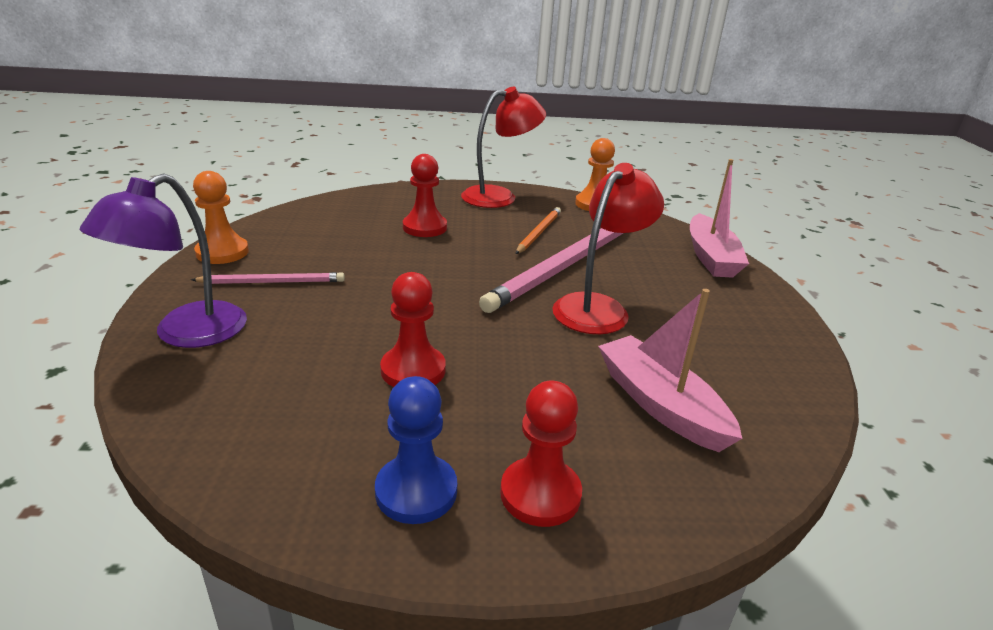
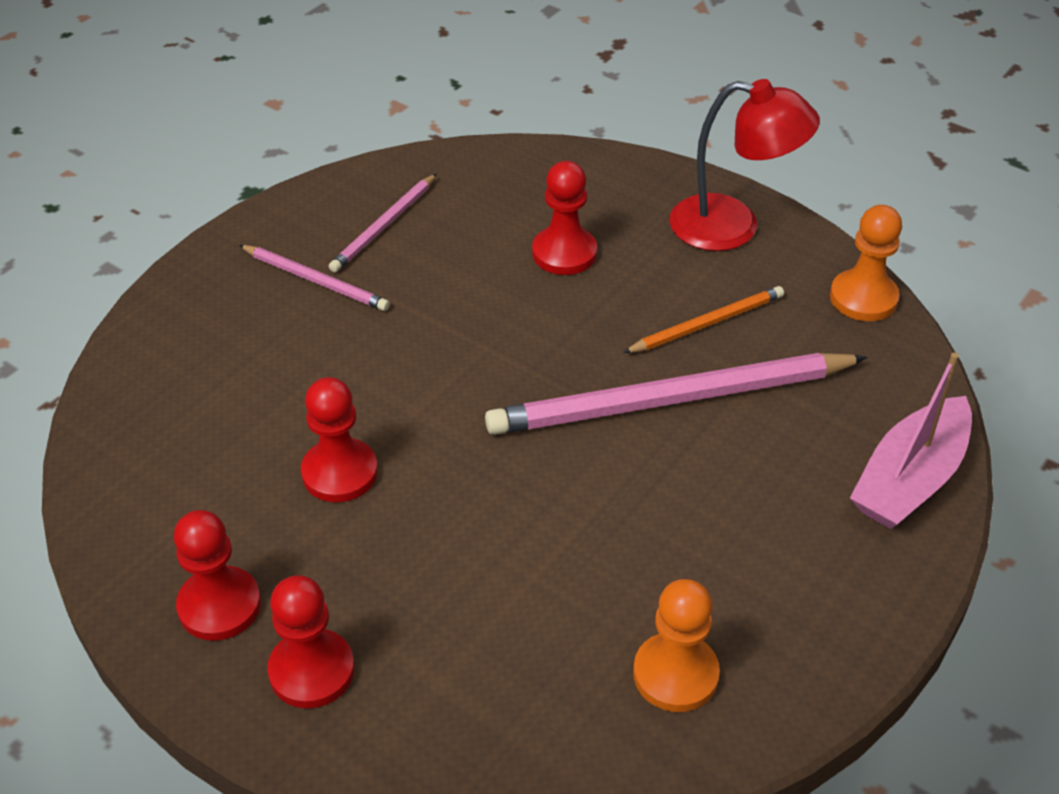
camera: 40 degrees right, 15 degrees up
purple lamp [80,173,247,348] -> none
orange pawn [193,171,249,264] -> orange pawn moved to [633,579,720,712]
blue pawn [375,376,457,524] -> red pawn [174,510,261,641]
red lamp [552,163,664,334] -> none
pink boat [598,289,742,452] -> none
none -> pink pencil [329,173,437,272]

